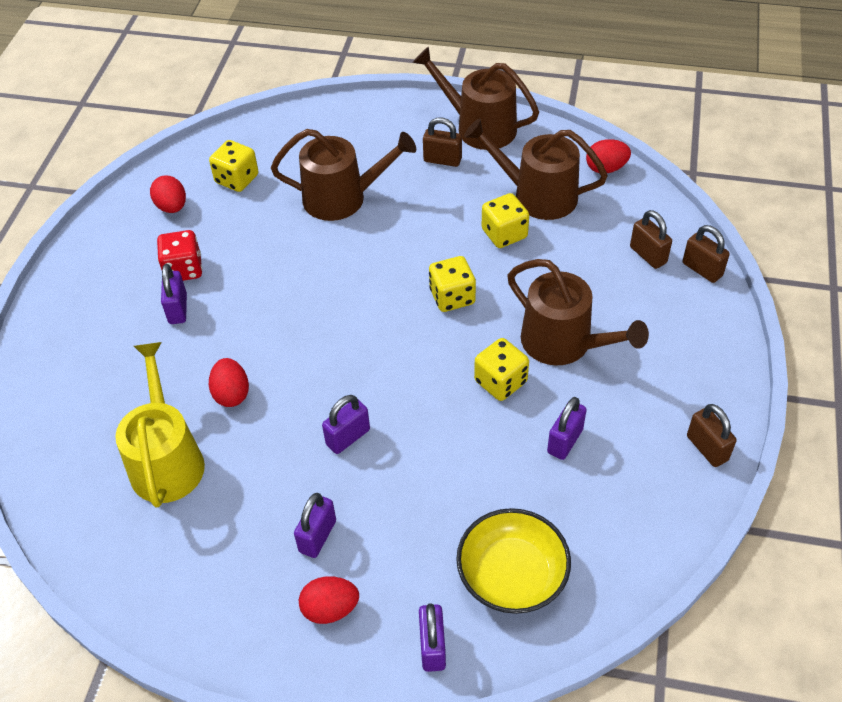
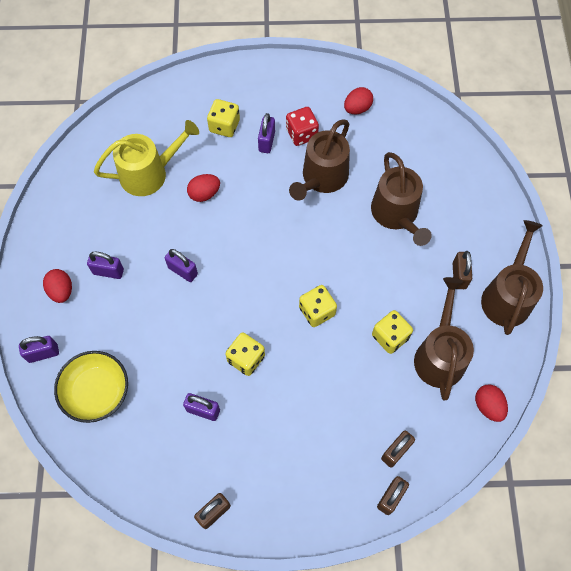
camera: 75 degrees right, 15 degrees up
purple padlock [161,264,187,324] -> purple padlock turned 60 degrees counterclockwise [258,113,275,153]
yellow dice [209,140,258,192] -> yellow dice moved to [207,99,240,137]
brown watering can [507,259,649,366] -> brown watering can moved to [289,119,350,201]

